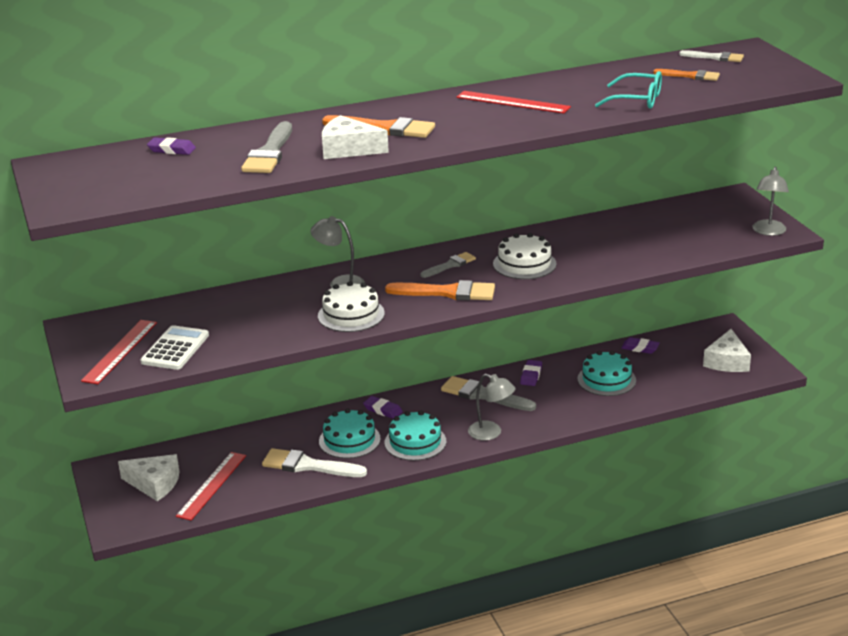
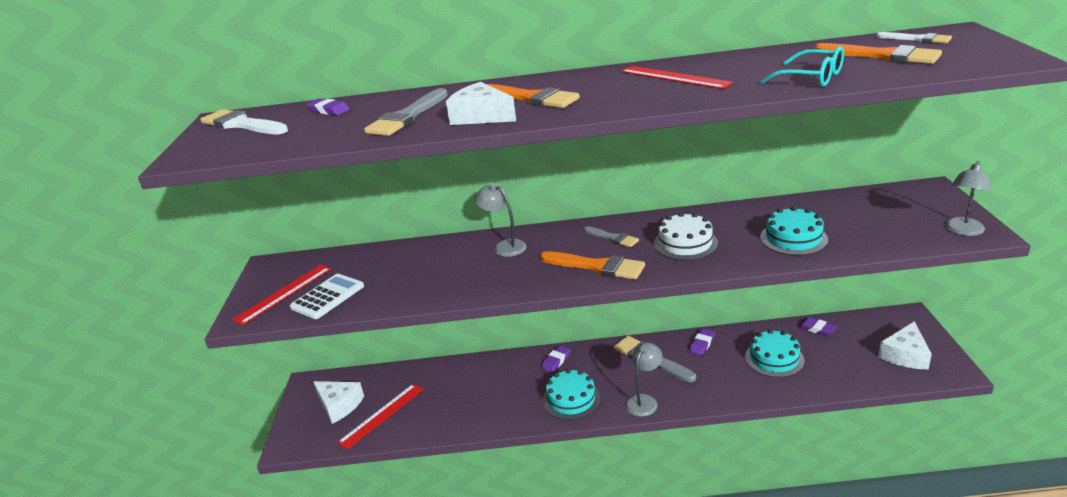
camera: 20 degrees right, 0 degrees up
white brush [262,448,367,477] -> white brush moved to [200,109,288,134]
white cake [318,281,385,332] -> none
turquoise cake [319,409,381,459] -> turquoise cake moved to [760,206,828,255]
purple eraser [363,396,403,419] -> purple eraser turned 75 degrees clockwise [541,345,571,373]
grey brush [420,252,476,278] -> grey brush turned 60 degrees clockwise [584,226,639,247]
grey lamp [468,374,515,441] -> grey lamp turned 105 degrees counterclockwise [625,342,663,417]
orange brush [653,69,720,81] -> orange brush [814,43,942,64], size x1.66

